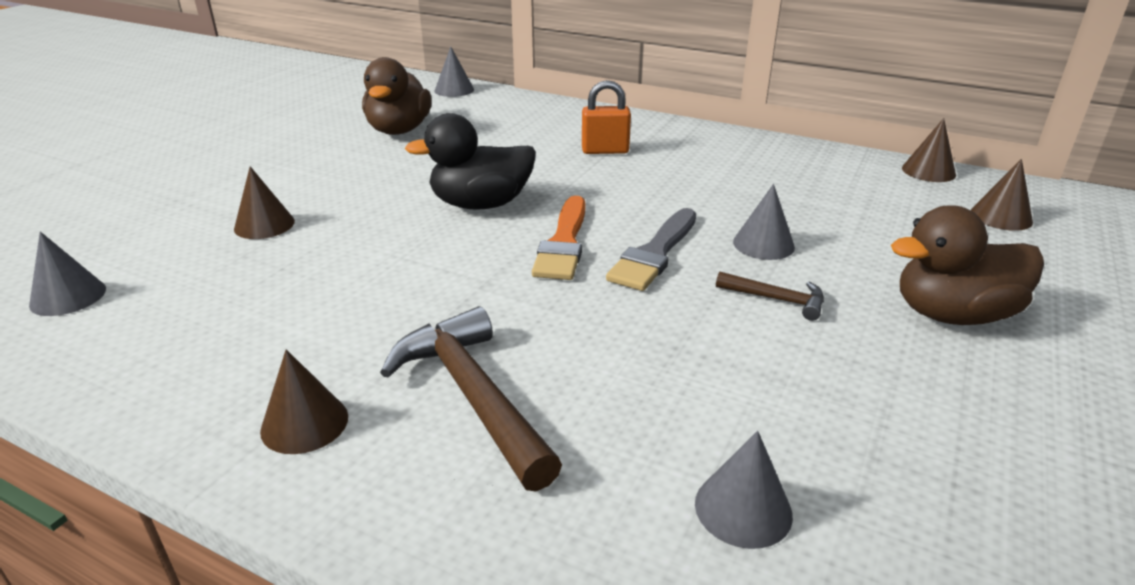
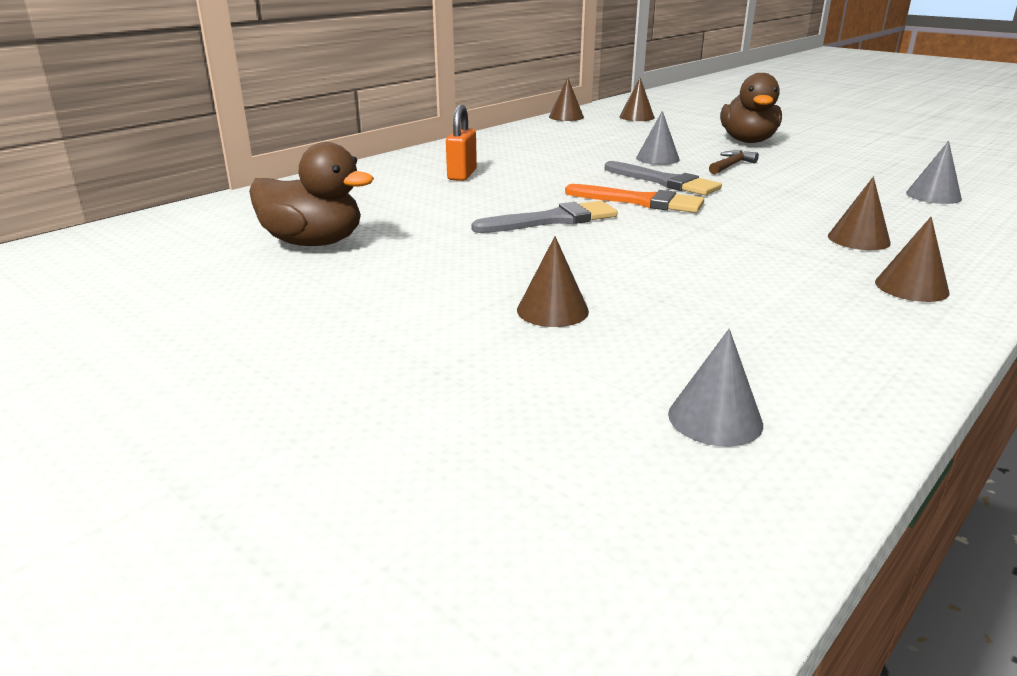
camera: 75 degrees left, 5 degrees down
brown hammer [380,306,562,491] -> brown cone [828,177,891,250]
black duck [405,113,536,210] -> grey brush [471,201,618,233]
grey cone [434,47,474,97] -> none

